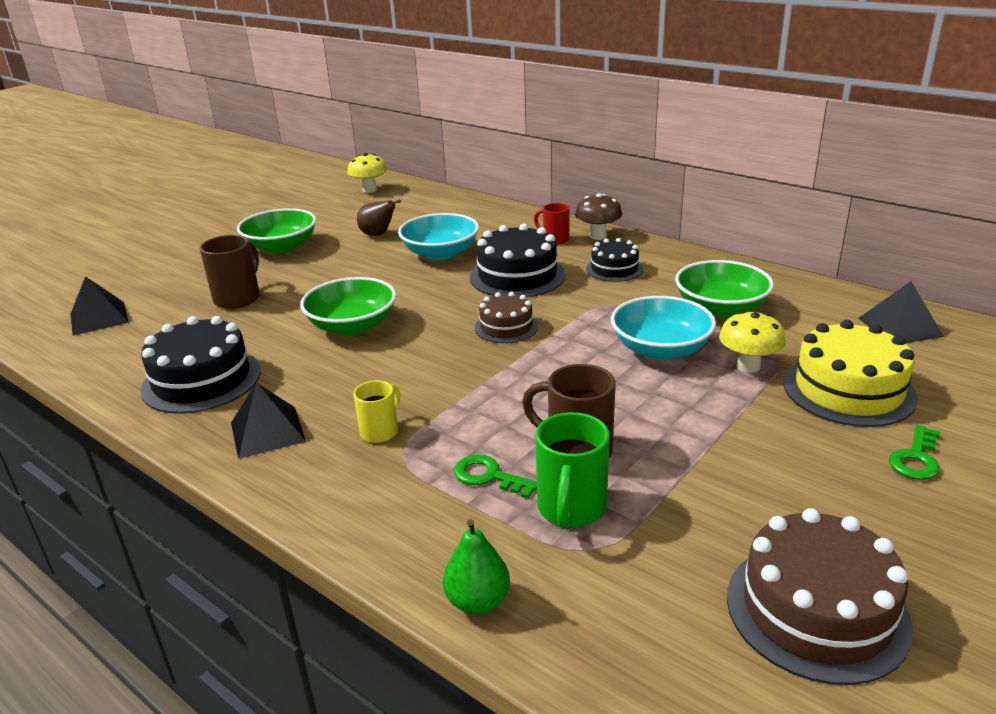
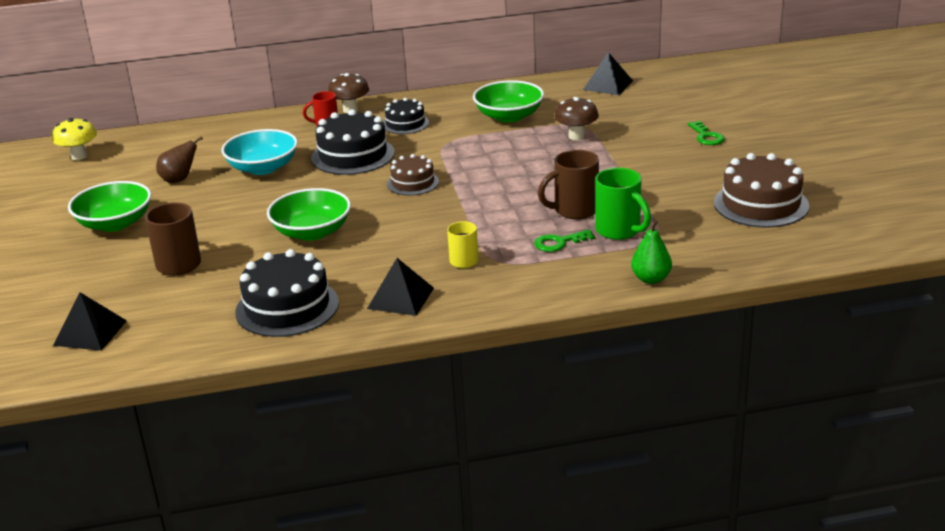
camera: 50 degrees left, 0 degrees up
turquoise bowl [611,296,716,360] -> none
yellow mushroom [719,311,786,373] -> brown mushroom [554,97,599,140]
yellow cake [783,320,918,427] -> none

